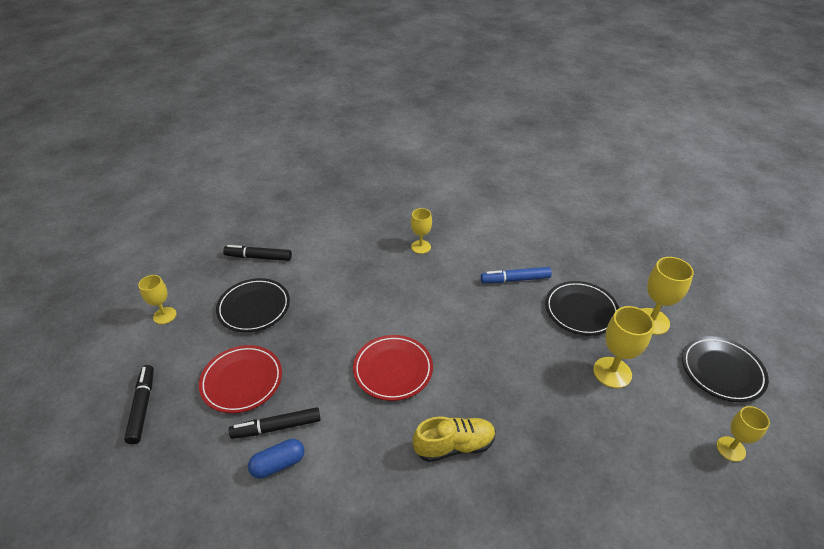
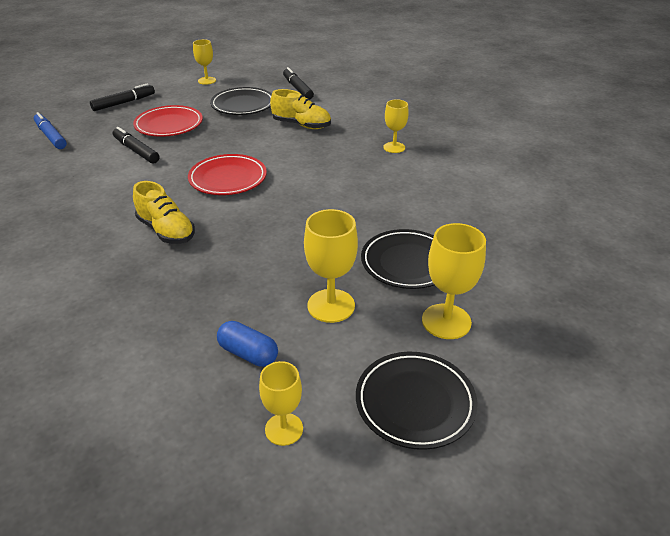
camera: 60 degrees right, 5 degrees down
blue capsule [248,439,304,479] -> blue capsule moved to [217,321,278,367]
blue marker [481,267,552,283] -> blue marker moved to [34,112,67,149]
none -> yellow shoe [270,89,331,129]

